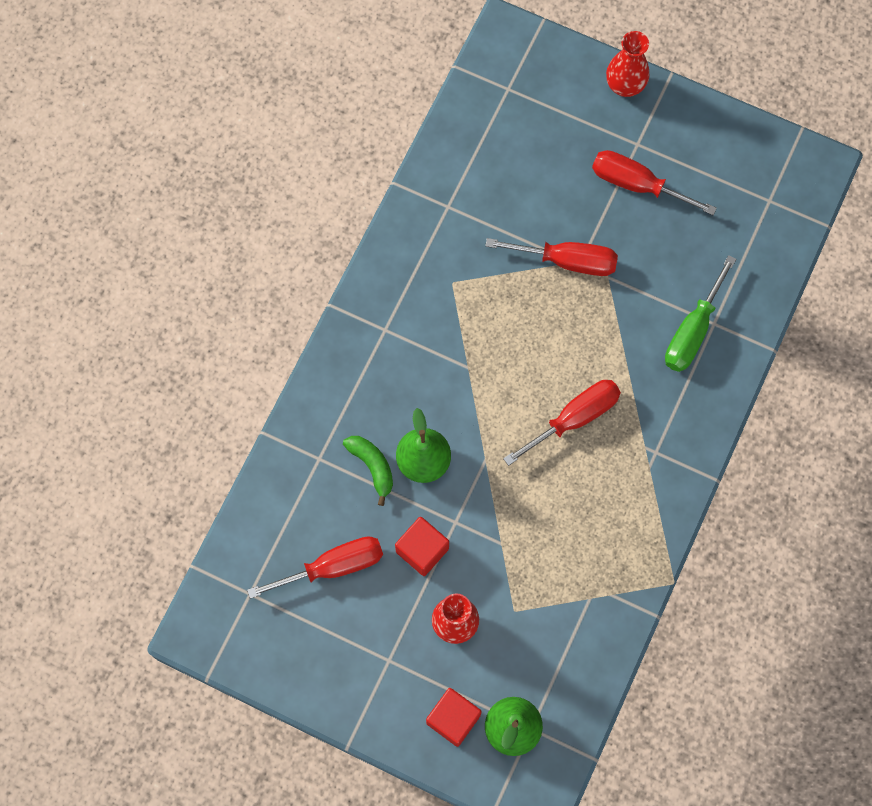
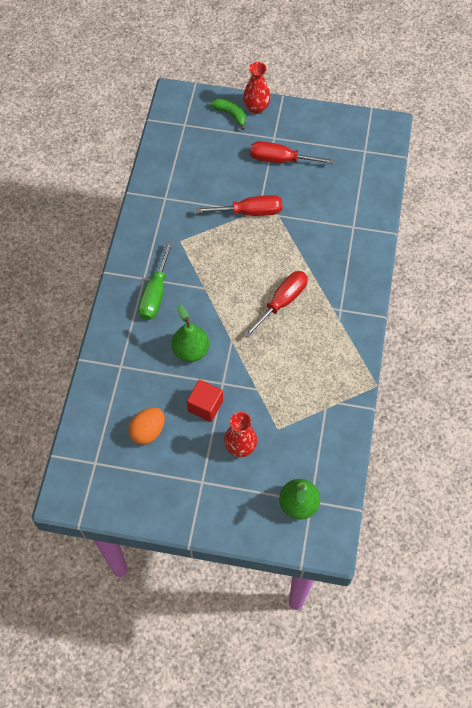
camera: 15 degrees left, 10 degrees down
red screwdriver [247,536,383,599] -> orange egg [128,407,165,445]
green banana [343,436,393,506] -> green banana moved to [210,98,246,130]
red cube [426,688,482,747] -> none
green screwdriver [665,255,736,372] -> green screwdriver moved to [138,241,173,320]

